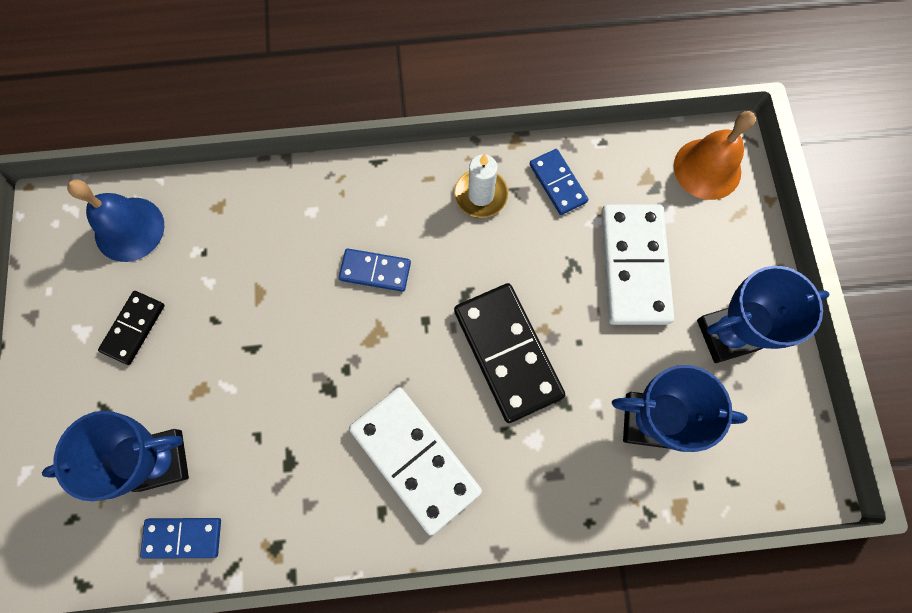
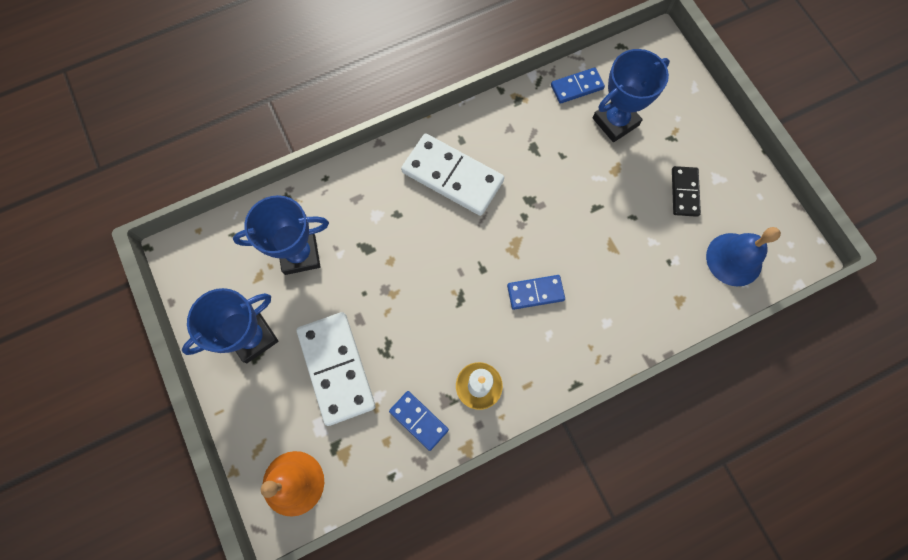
camera: 160 degrees right, 0 degrees up
black domino [454,283,565,423] -> none

